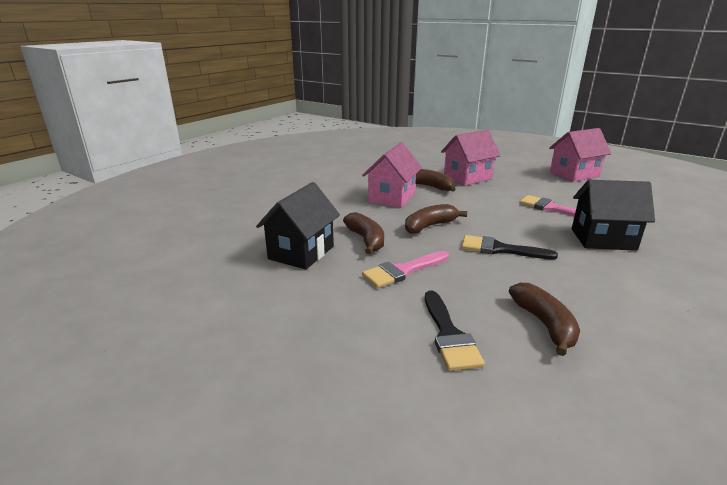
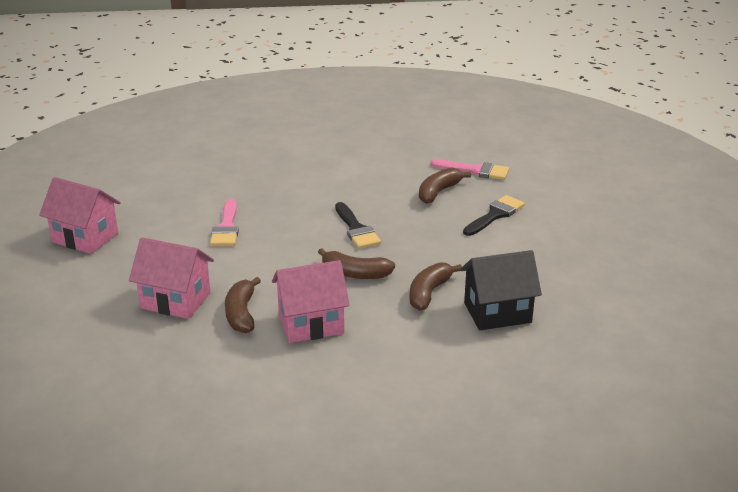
camera: 130 degrees left, 5 degrees up
pink brush [362,251,449,288] -> pink brush moved to [430,159,509,180]
black house [572,180,655,251] -> none

